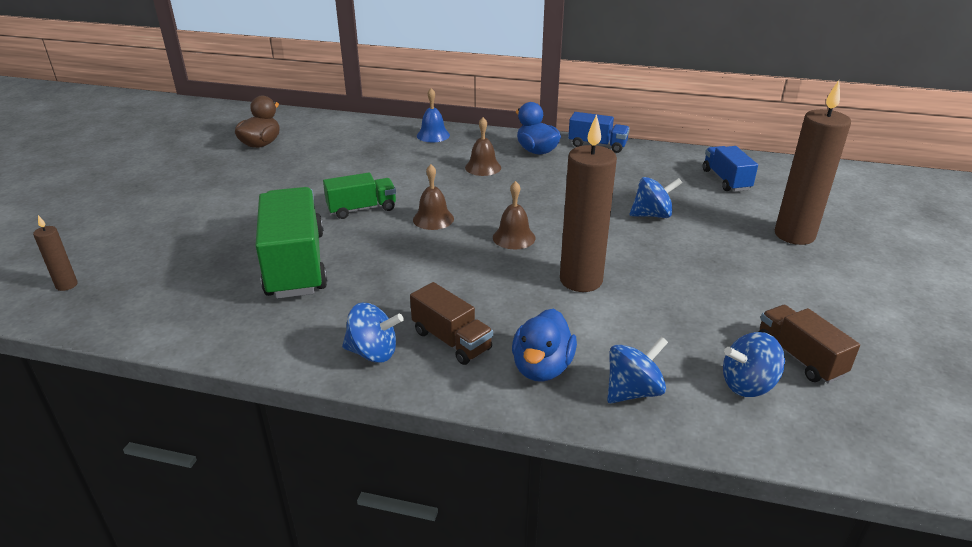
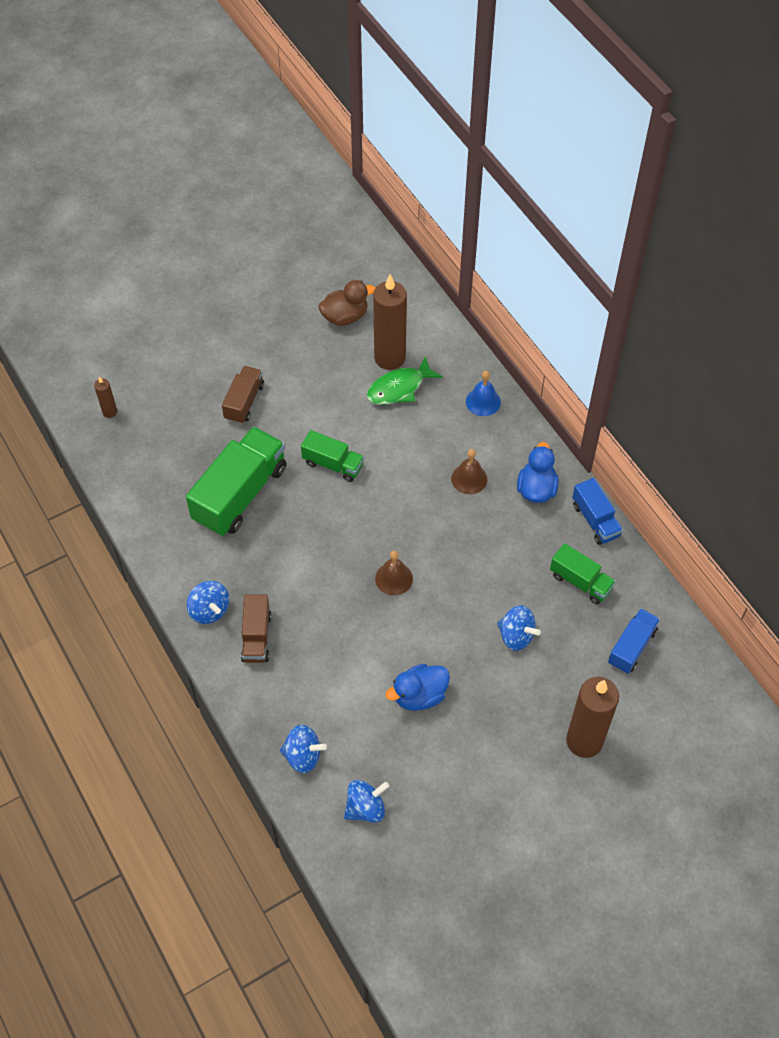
camera: 45 degrees right, 25 degrees up
brown bell [413,164,454,230] -> none
blue duck [512,309,577,382] -> blue duck moved to [385,664,450,711]
brown candle [560,114,617,292] -> brown candle moved to [373,275,407,370]
blue spinning top [723,332,785,397] -> blue spinning top turned 120 degrees clockwise [344,780,389,823]
brown truck [759,305,860,384] -> brown truck moved to [222,366,264,424]
none -> green fish [367,356,443,405]
none -> green truck [550,543,616,604]

